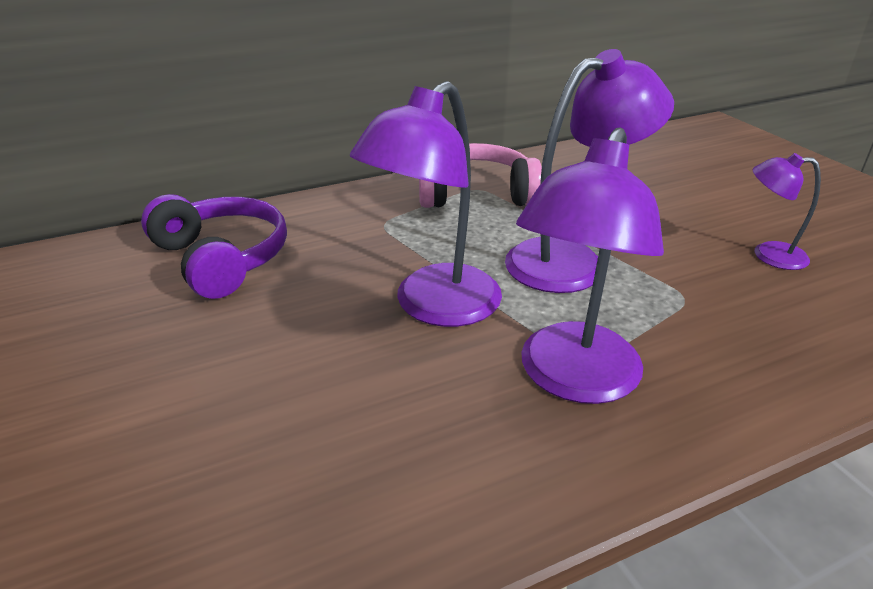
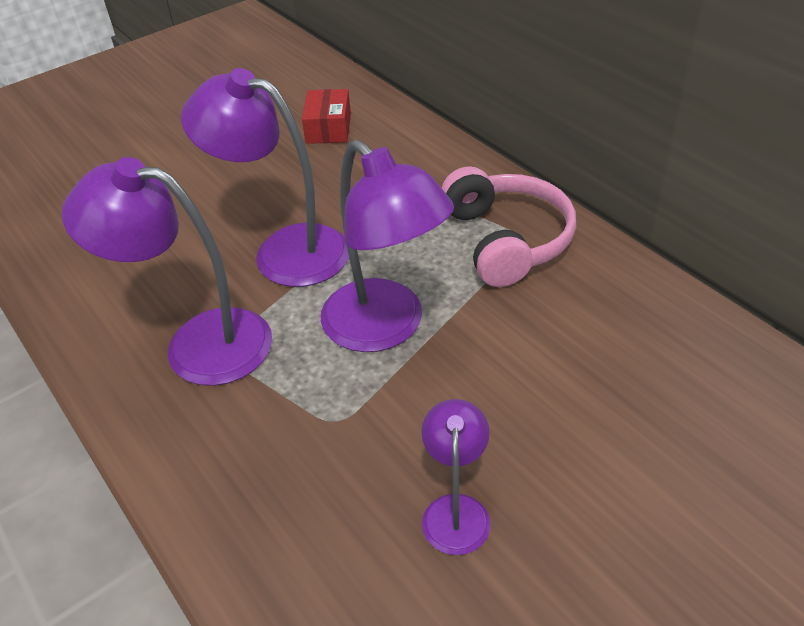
camera: 80 degrees right, 10 degrees up
purple headphones [141,194,287,299] -> red box [302,89,351,144]

